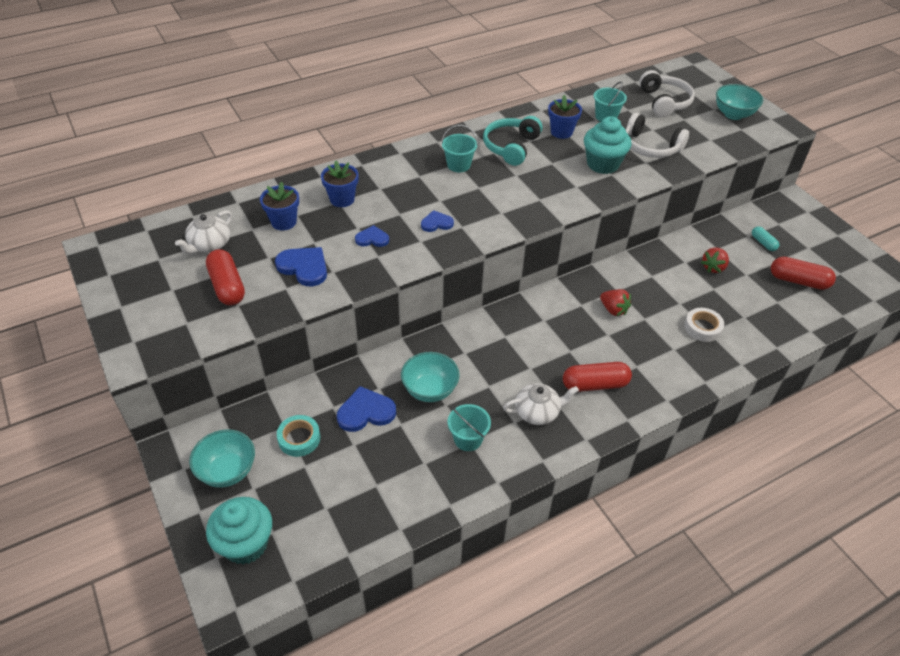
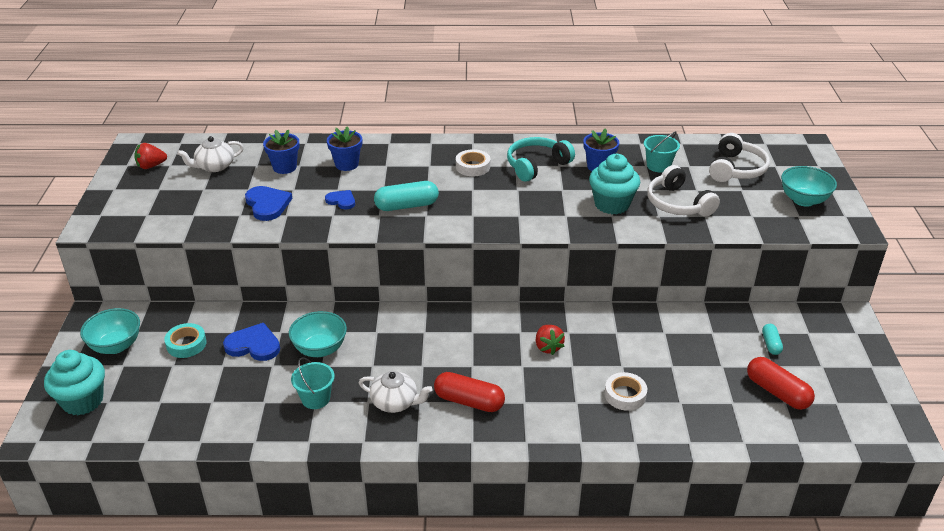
camera: 30 degrees right, 10 degrees down
red capsule [206,249,245,305] -> none
blue heart [421,210,454,232] -> turquoise capsule [374,181,439,211]
turquoise bucket [441,125,478,172] -> white tape [456,149,490,176]
red strawberry [701,248,729,273] -> red strawberry moved to [134,143,167,169]

